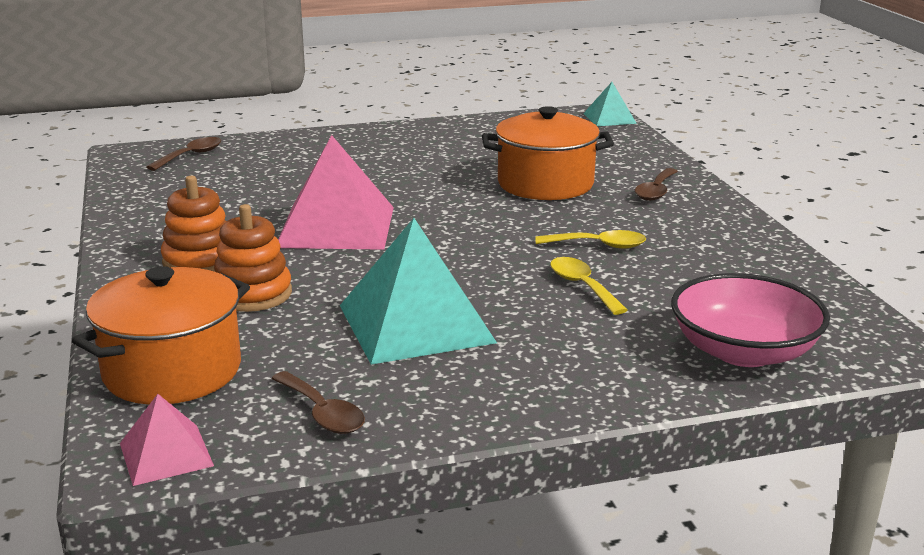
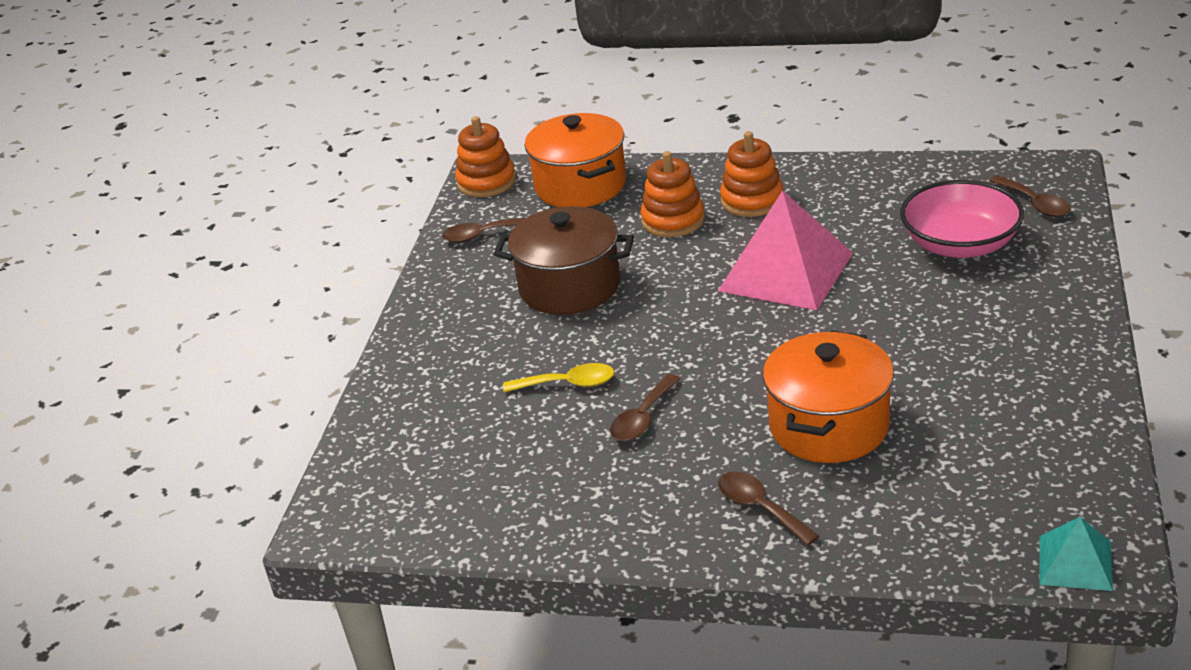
camera: 120 degrees right, 10 degrees up
pink pyramid [120,394,214,486] -> orange stacking toy [455,116,516,197]
turquoise pyramid [340,218,497,365] -> brown pot [494,206,634,315]
yellow spoon [535,230,646,248] -> brown spoon [610,374,681,441]
pink bowl [671,273,830,367] -> pink bowl moved to [900,180,1024,258]

